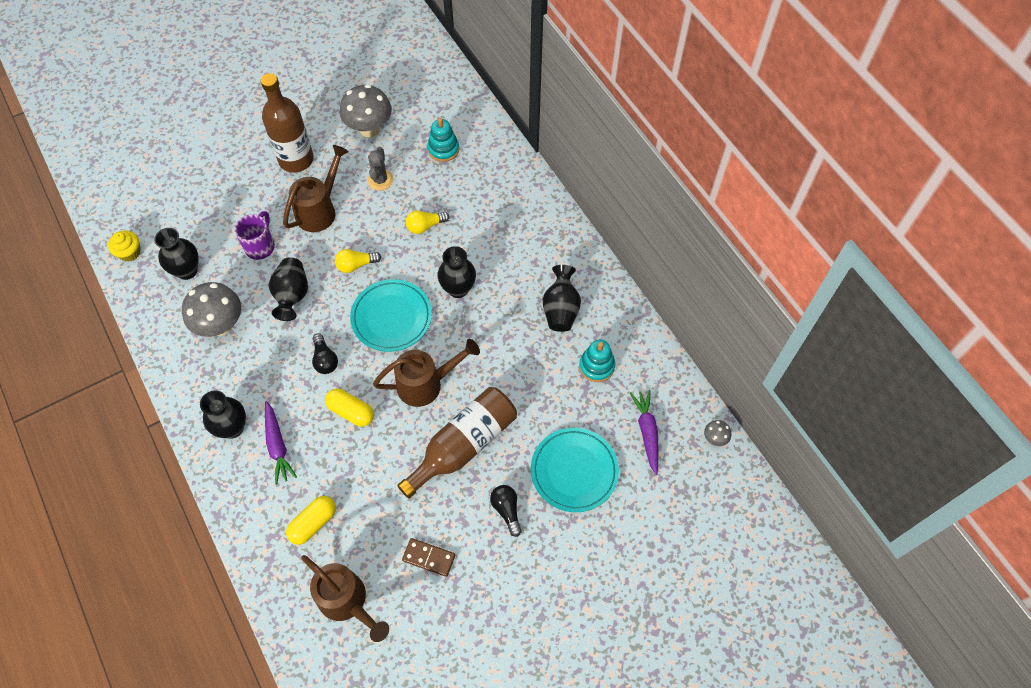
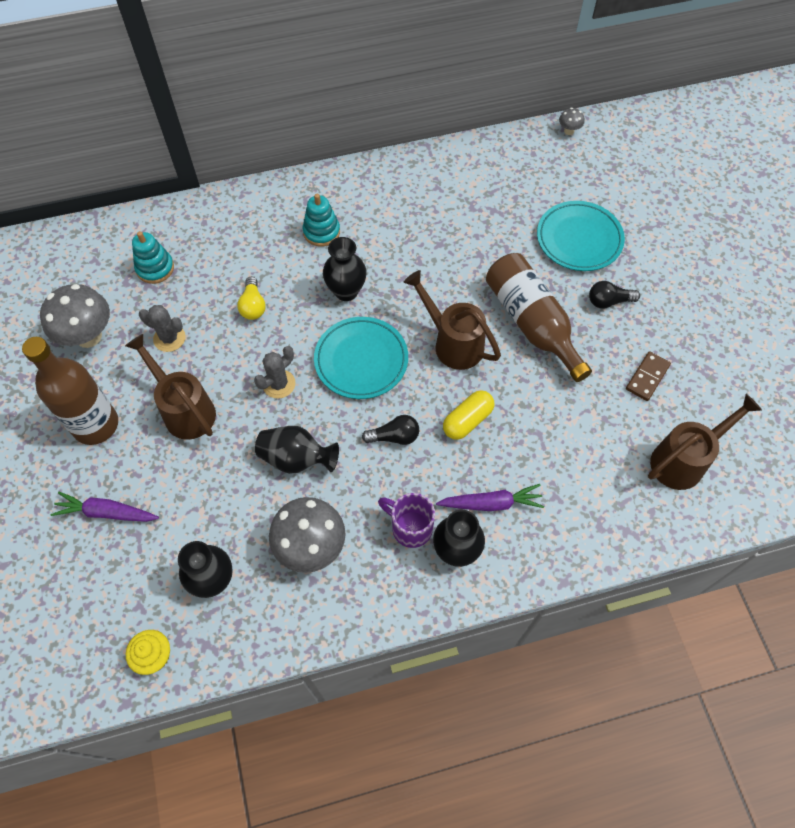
camera: 75 degrees left, 0 degrees up
purple mug [235,211,275,260] -> purple mug moved to [378,493,435,548]
yellow capsule [286,496,336,545] -> none
yellow light bulb [335,249,381,273] -> grey cactus [254,346,296,399]
brown watering can [373,339,480,407] -> brown watering can turned 45 degrees counterclockwise [403,270,501,370]
black vase [543,265,581,332] -> none
turquoise stacking toy [579,340,615,382] -> turquoise stacking toy moved to [303,194,340,247]
purple carrot [630,390,658,475] -> purple carrot moved to [50,492,159,522]

